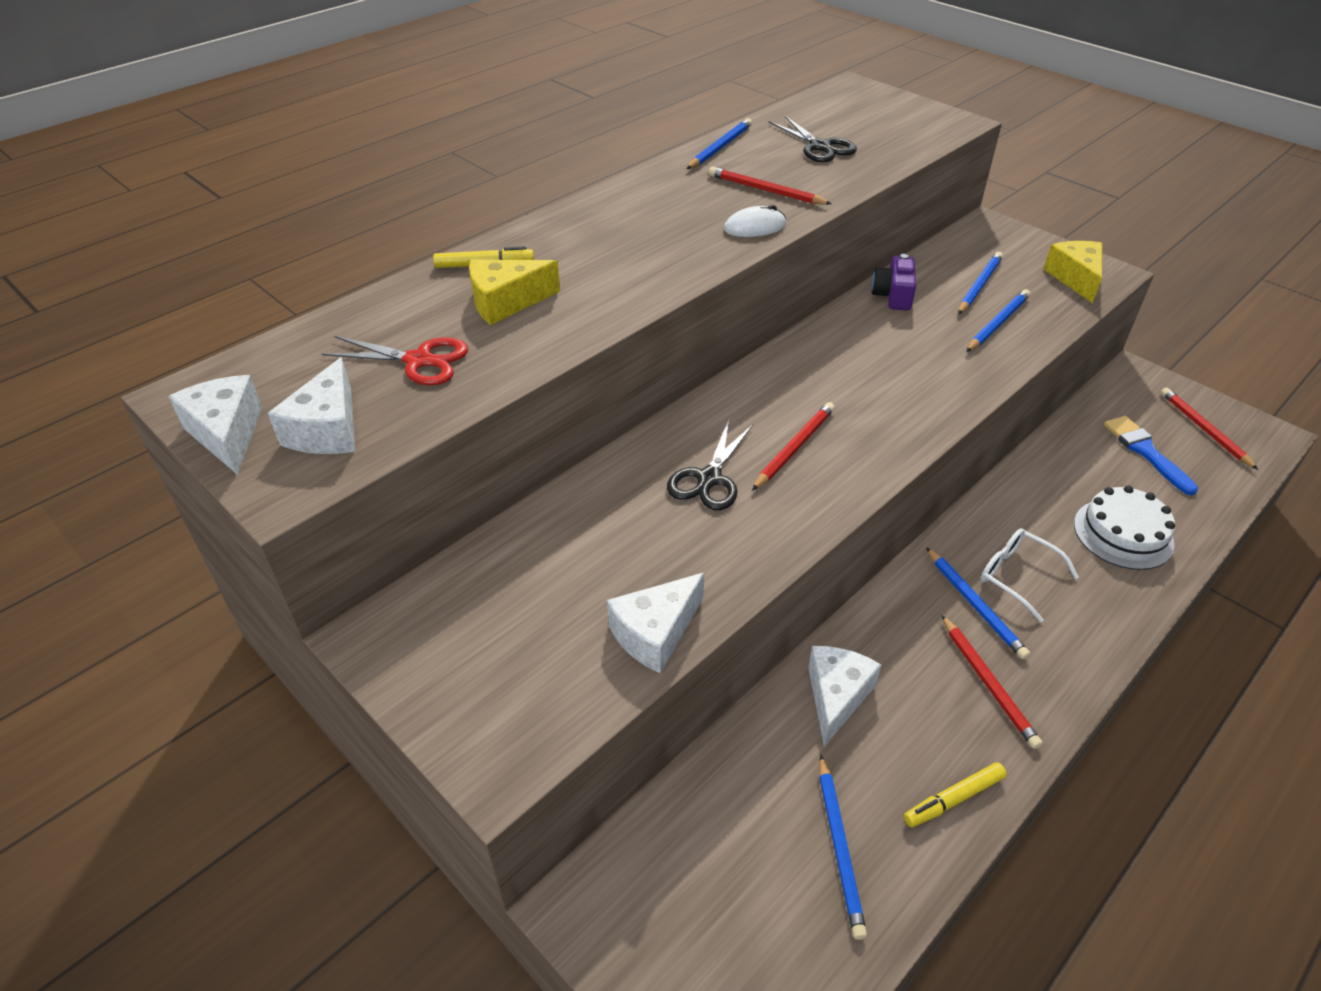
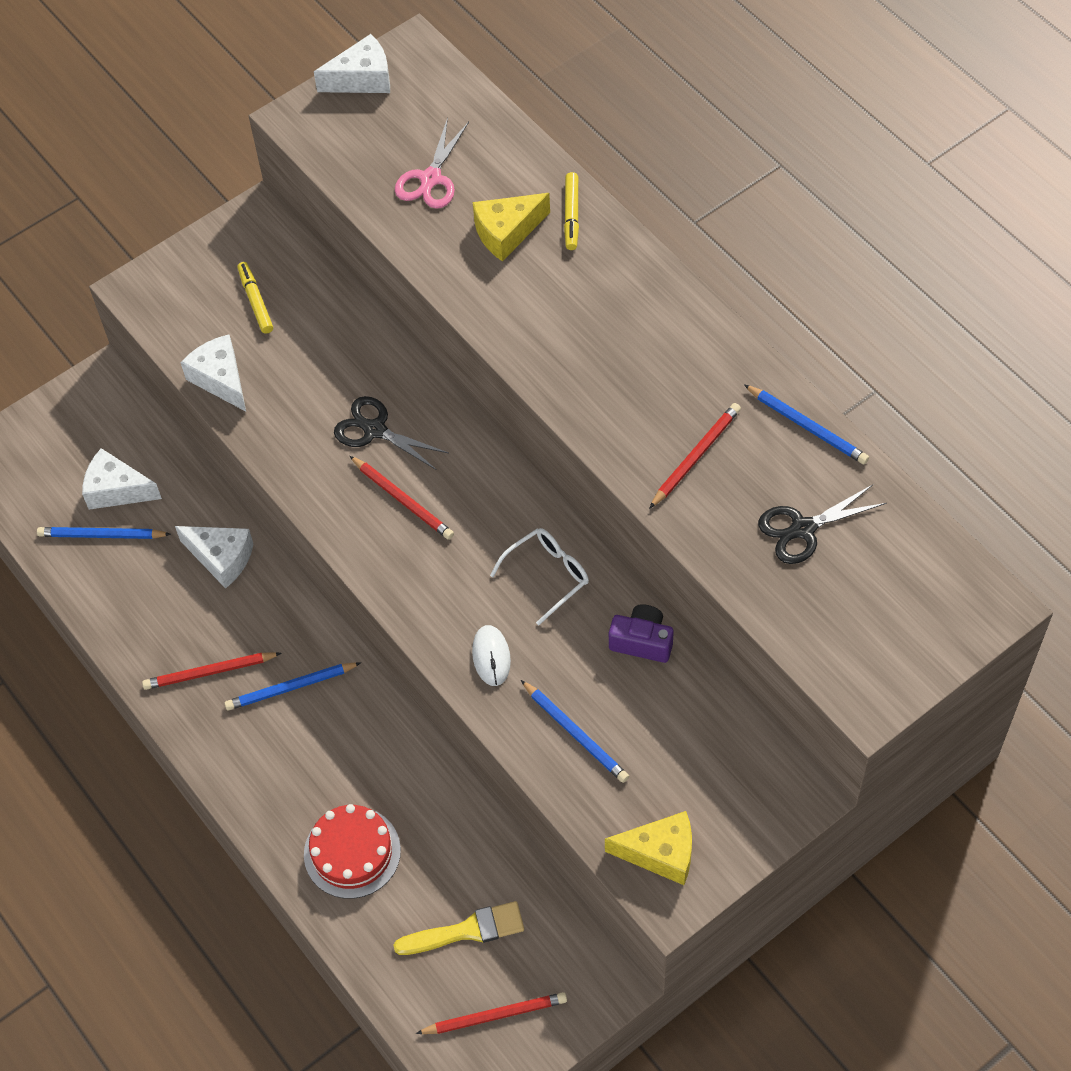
camera: 100 degrees right, 15 degrees up
white cheese [268,357,355,454] -> white cheese moved to [82,448,162,510]
red scissors [322,336,468,385] -> pink scissors [395,118,469,209]
yellow cheese [469,260,560,325] -> yellow cheese turned 105 degrees counterclockwise [473,193,550,262]
white mouse [724,205,786,237] -> white mouse moved to [472,625,511,686]
yellow marker [904,762,1007,827] -> yellow marker moved to [238,262,273,334]
blue pencil [958,252,1003,314] -> none
white glasses [981,528,1079,623] -> white glasses moved to [490,528,589,625]
white cake [1074,486,1175,570] -> red cake [304,804,401,899]
blue brush [1104,416,1198,495] -> yellow brush [393,901,524,955]

